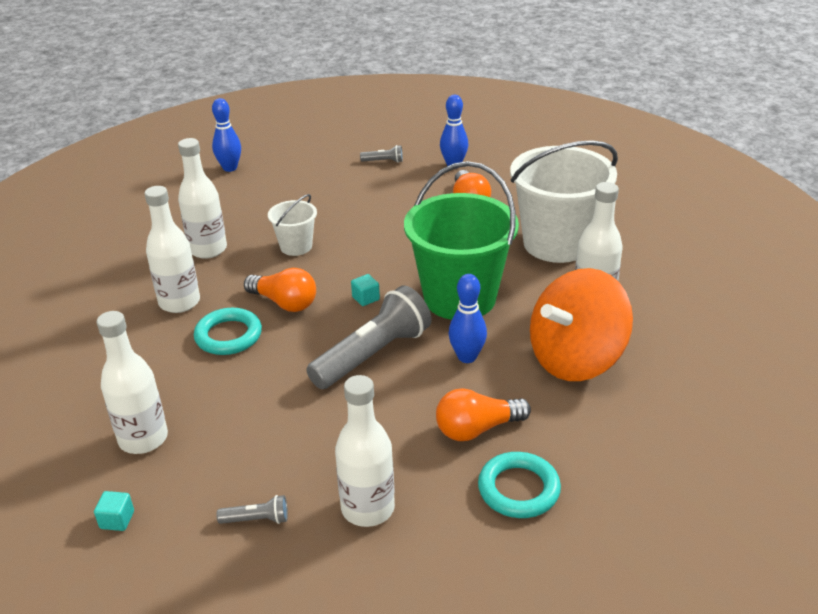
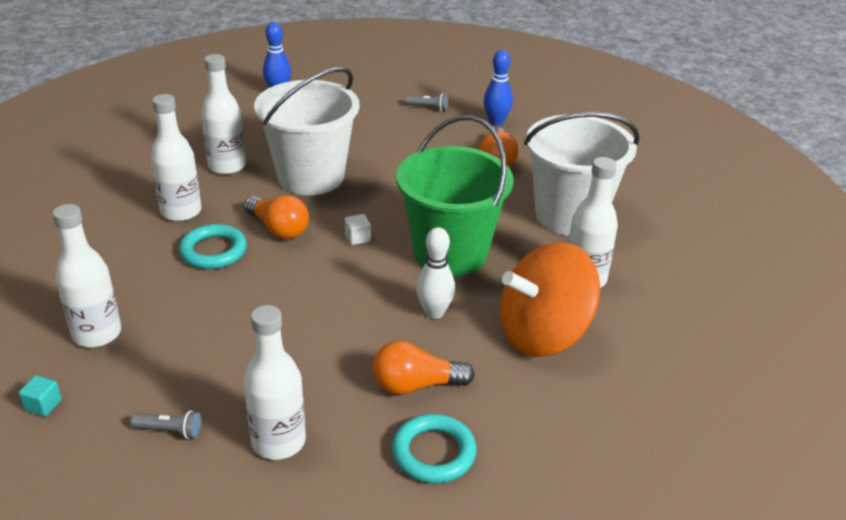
camera: 10 degrees right, 0 degrees up
white bucket [268,194,317,256] -> white bucket [254,67,360,195], size x2.08
grey flashlight [306,285,432,389] -> none
turquoise cube [351,274,380,306] -> white cube [345,214,371,245]
blue bowling pin [449,274,487,363] -> white bowling pin [416,227,455,319]

